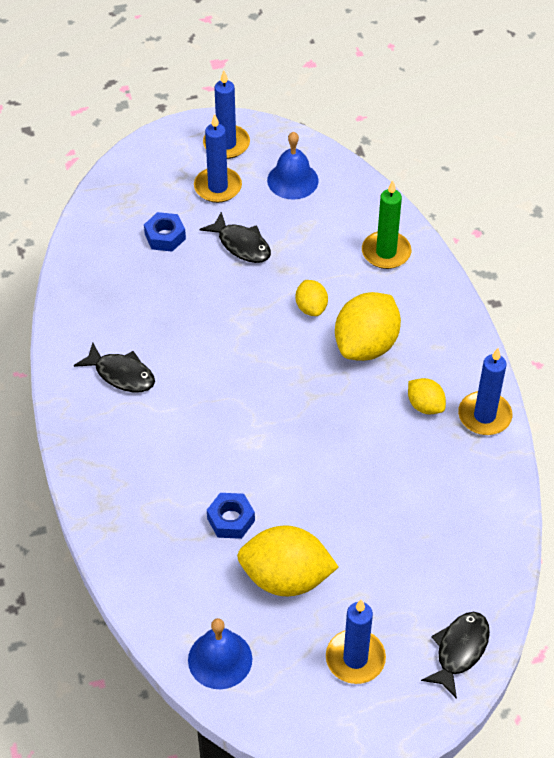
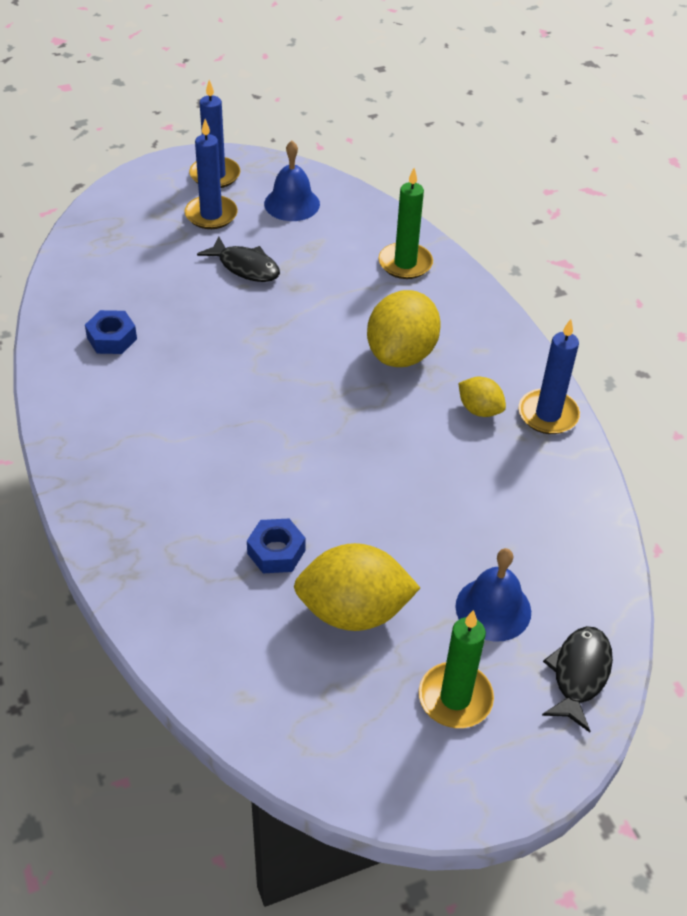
camera: 10 degrees left, 5 degrees down
black fish [74,342,155,392] -> none
blue nut [144,212,186,252] -> blue nut moved to [85,310,137,354]
blue bell [188,618,252,689] -> blue bell moved to [455,548,531,642]
yellow lemon [296,280,328,316] -> none
blue candle [326,600,386,684] -> green candle [419,610,494,728]

